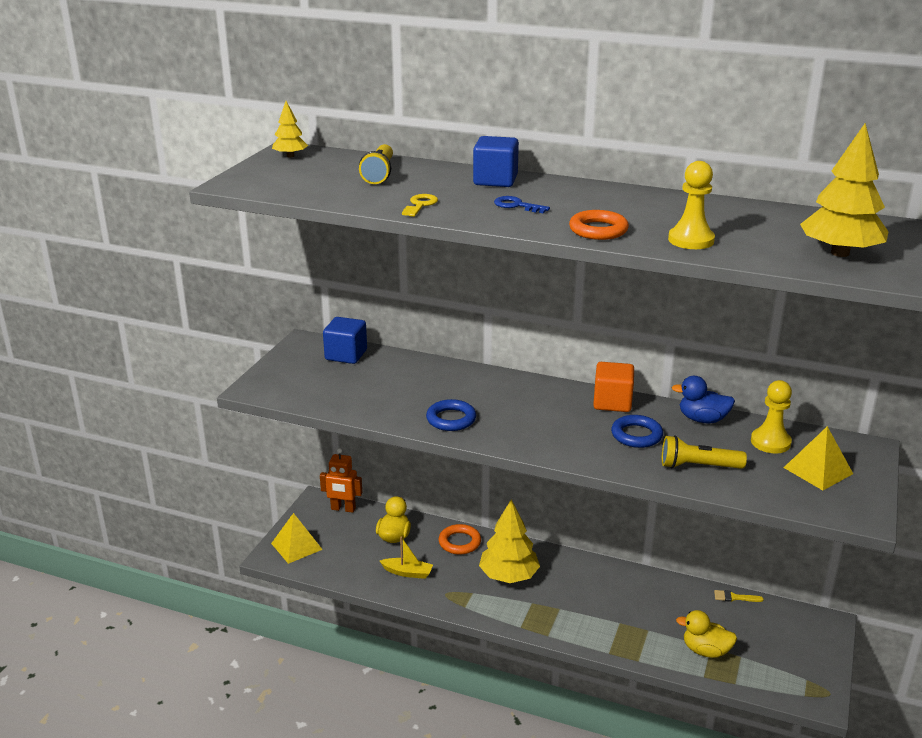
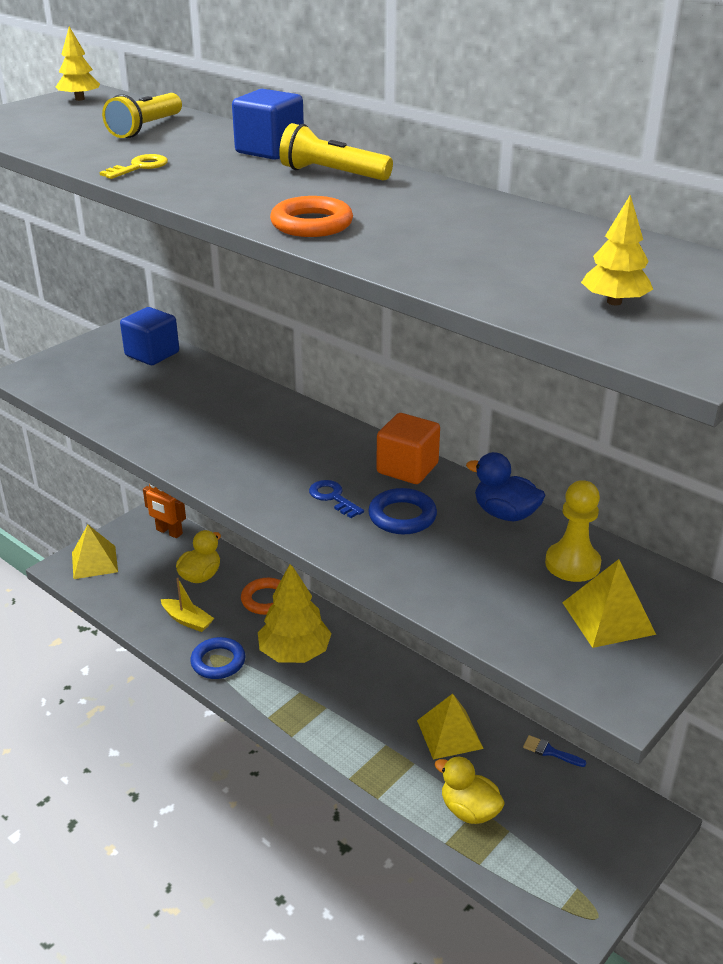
camera: 20 degrees right, 5 degrees up
blue ring [426,399,476,431] -> blue ring moved to [190,637,245,679]
blue key [494,196,550,213] -> blue key moved to [309,480,364,518]
yellow flashlight [662,435,747,469] -> yellow flashlight moved to [279,123,393,181]
yellow pawn [668,161,715,249] -> none
yellow brush [714,590,764,602] -> blue brush [523,735,586,767]
yellow tree [800,123,888,257] -> yellow tree [581,195,653,305], size x0.53
none -> yellow pyramid [417,694,484,760]

